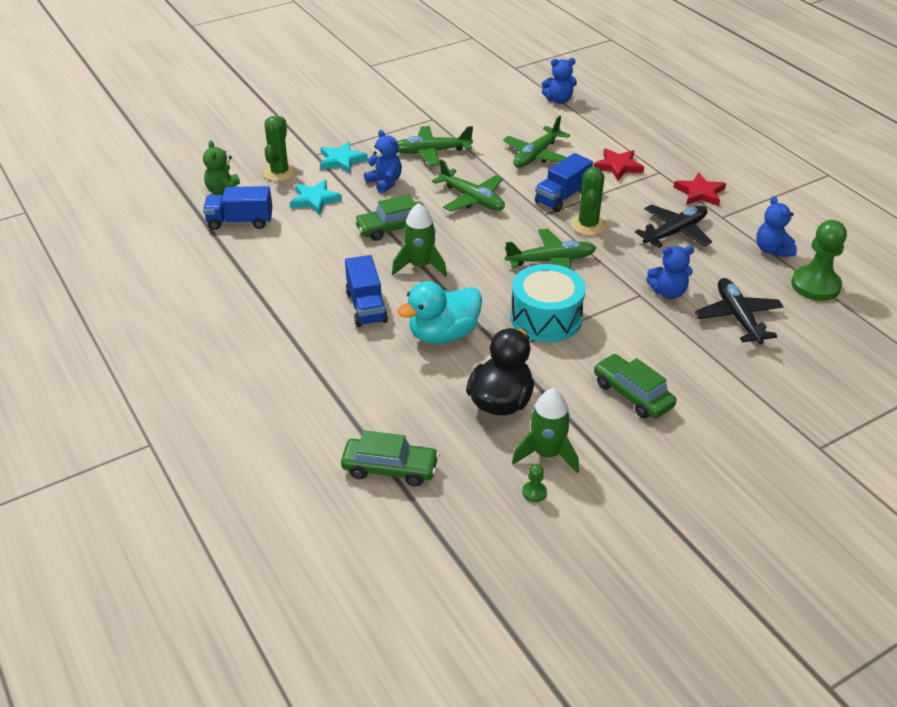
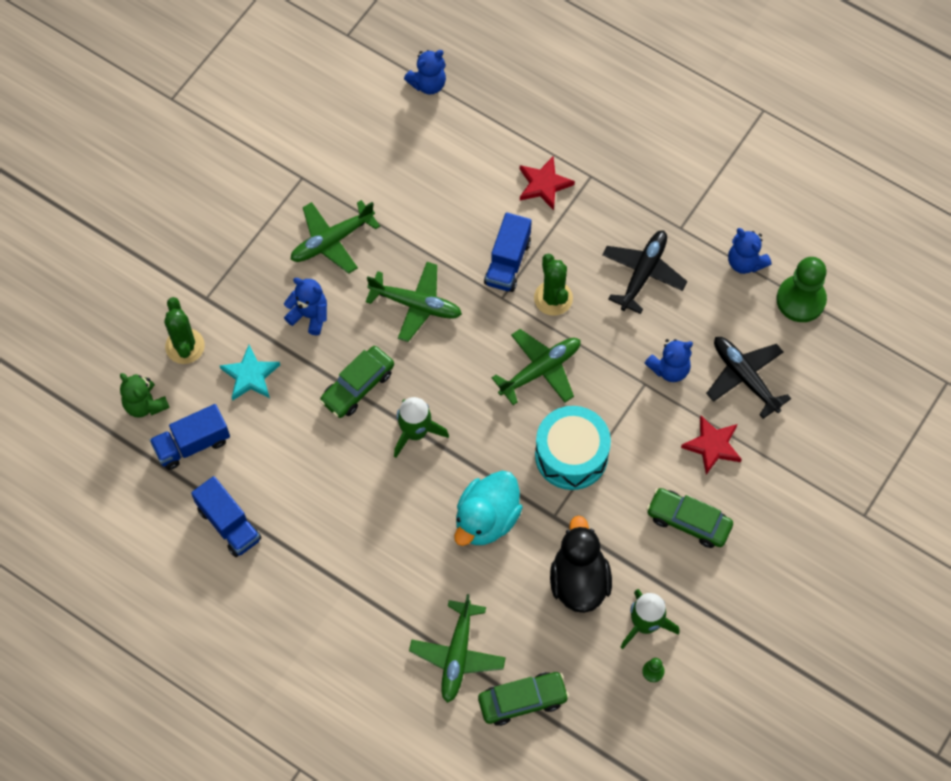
camera: 25 degrees left, 25 degrees up
turquoise star [320,141,368,174] -> none
blue truck [345,255,388,327] -> blue truck moved to [191,476,261,557]
green plane [503,116,570,168] -> green plane moved to [409,594,506,703]
red star [673,172,726,206] -> red star moved to [681,416,742,475]

